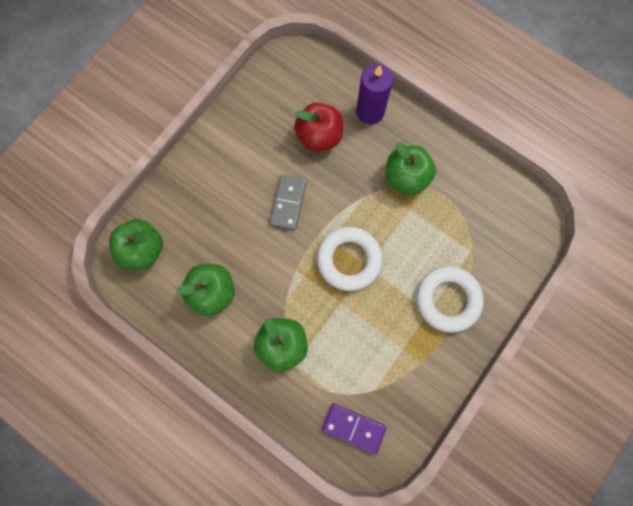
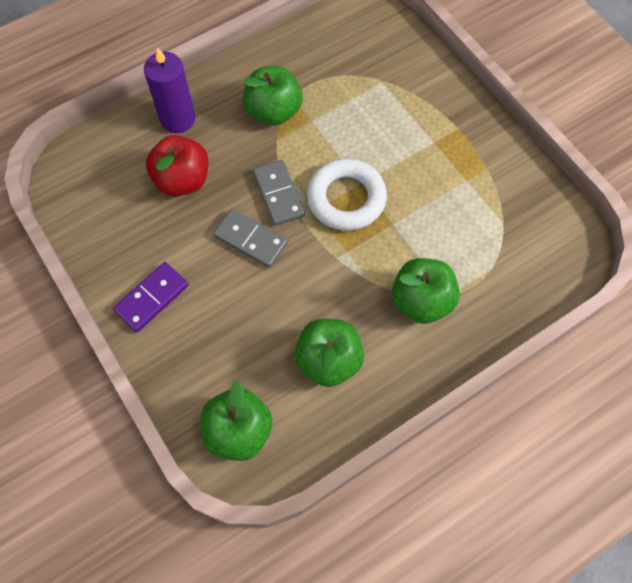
camera: 70 degrees left, 10 degrees down
purple domino [322,403,387,454] -> purple domino moved to [113,262,189,332]
white ring [416,266,484,333] -> none
none -> grey domino [253,160,305,226]

